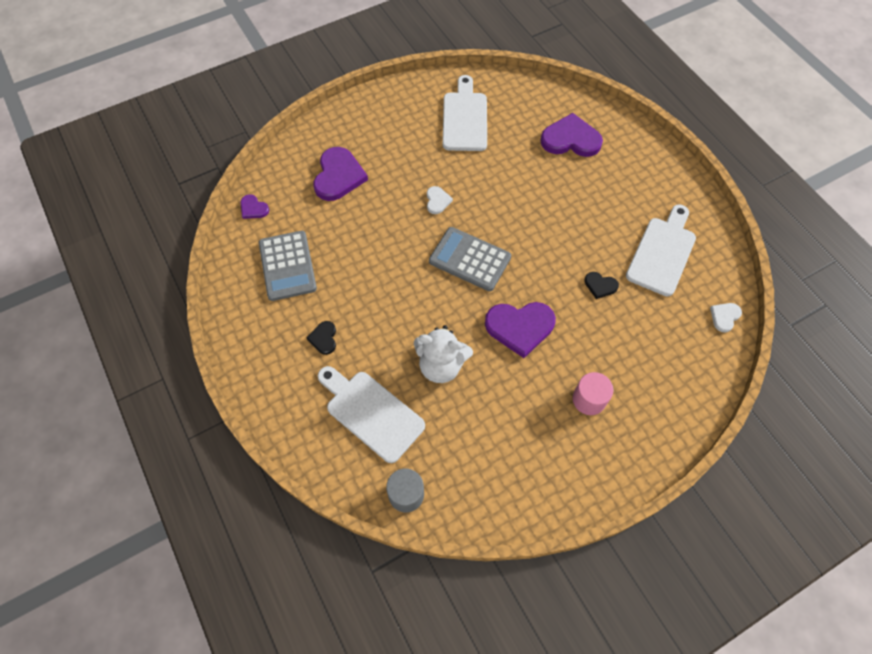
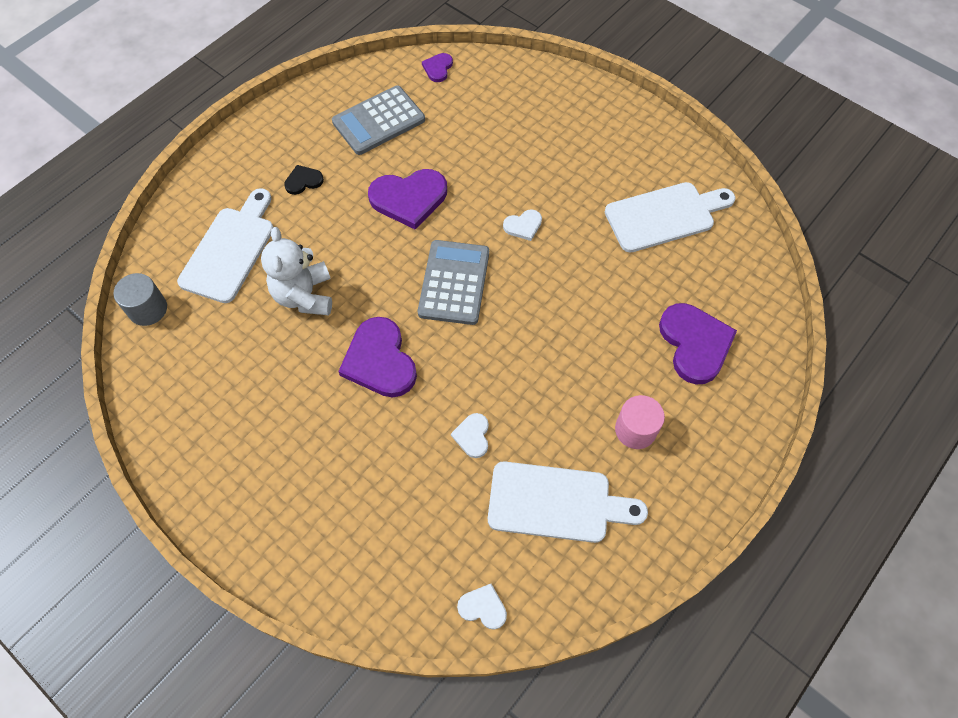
camera: 70 degrees right, 0 degrees up
purple heart [313,147,368,201] -> purple heart moved to [368,169,447,230]
pink cylinder [573,372,613,415] -> pink cylinder moved to [615,395,665,449]
black heart [584,272,619,299] -> white heart [451,413,489,458]

